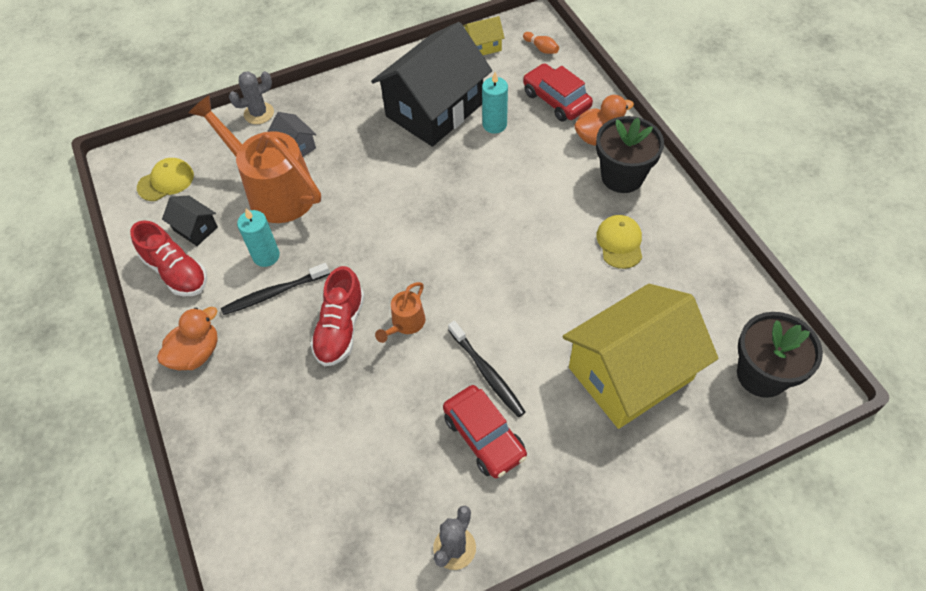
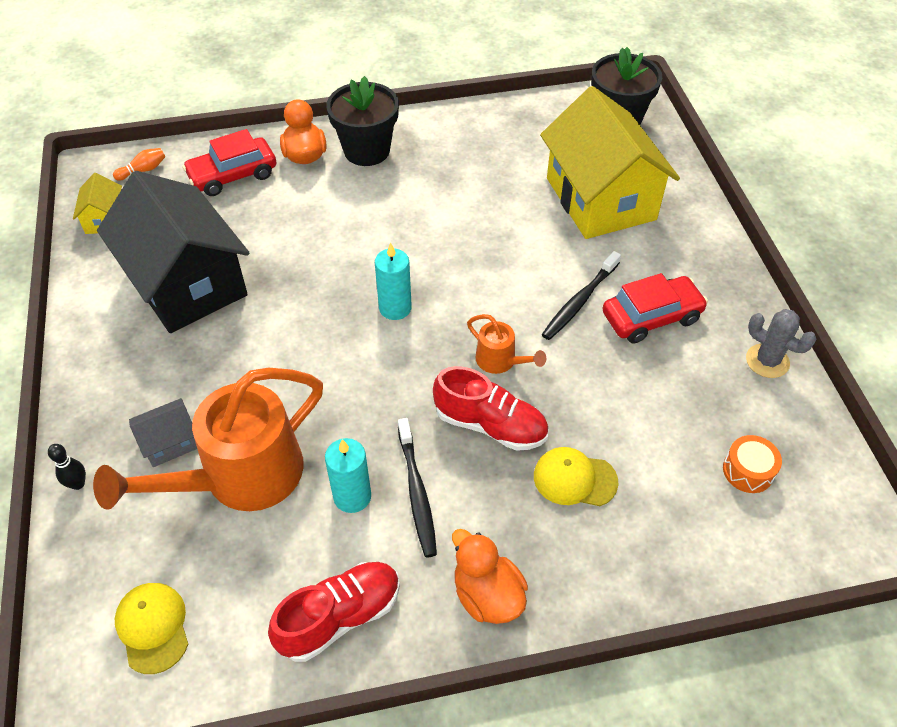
camera: 80 degrees left, 5 degrees down
black house [162,196,218,246] -> none
grey cactus [229,71,274,124] -> black bowling pin [48,444,86,490]
black toothbrush [448,321,525,417] -> black toothbrush turned 150 degrees clockwise [541,251,621,340]
turquoise candle [482,72,508,134] -> turquoise candle moved to [375,242,412,320]
yellow cap [596,215,642,269] -> yellow cap moved to [534,447,618,506]
none -> orange drum [723,435,782,493]

